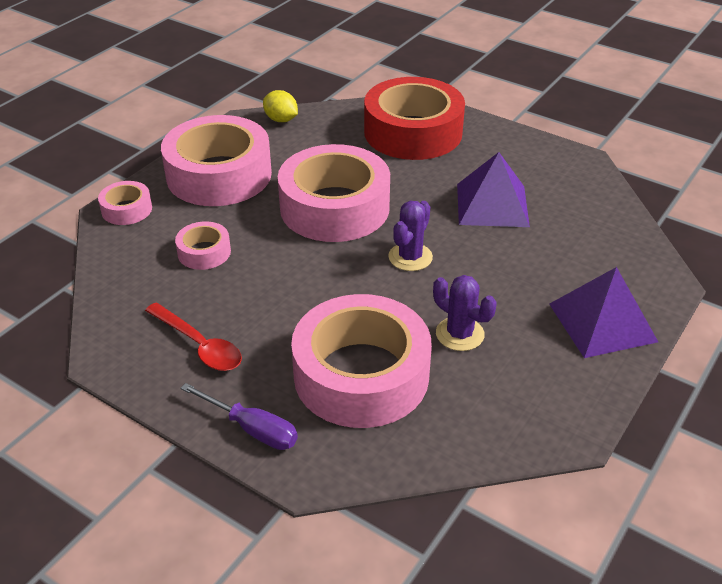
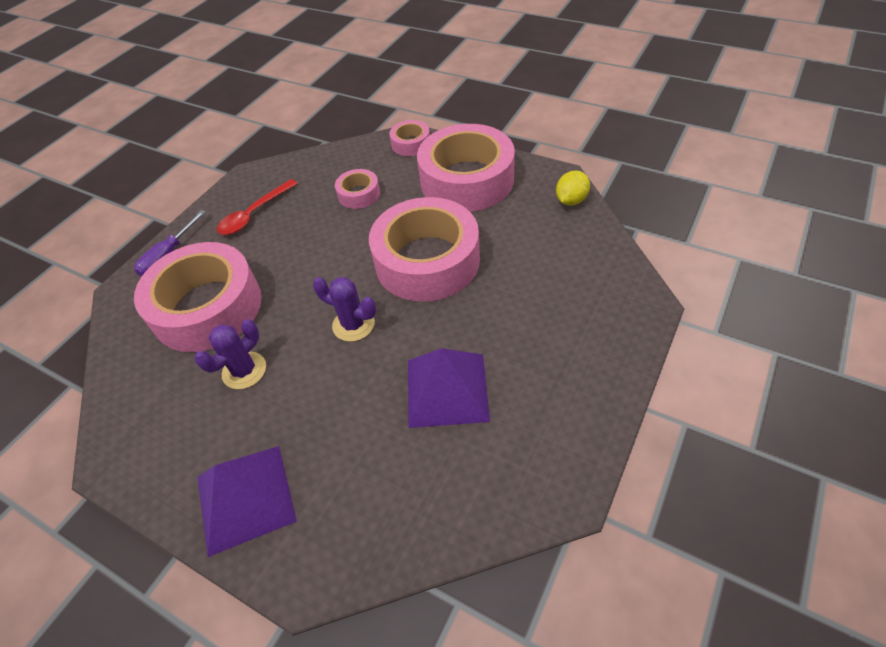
camera: 90 degrees right, 10 degrees up
red tape [364,77,465,160] -> none

